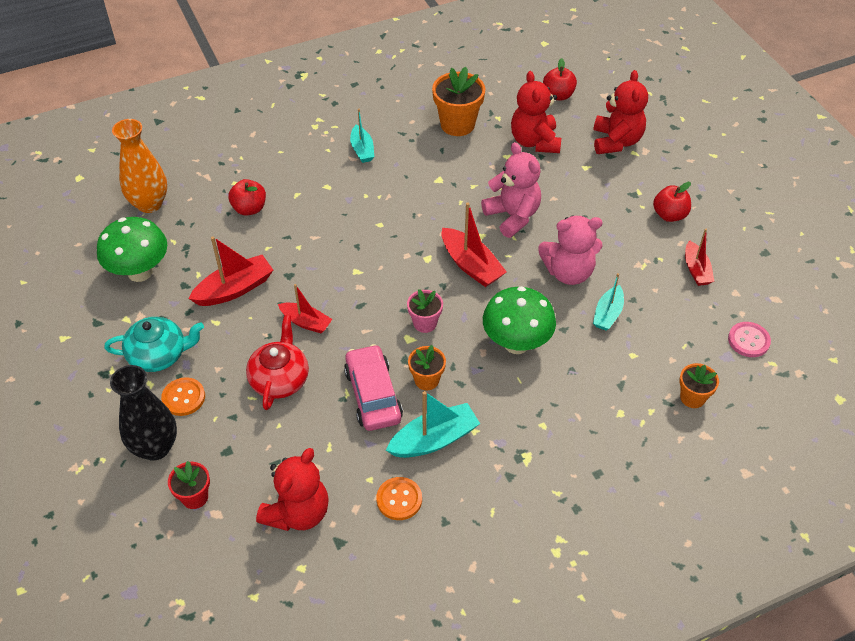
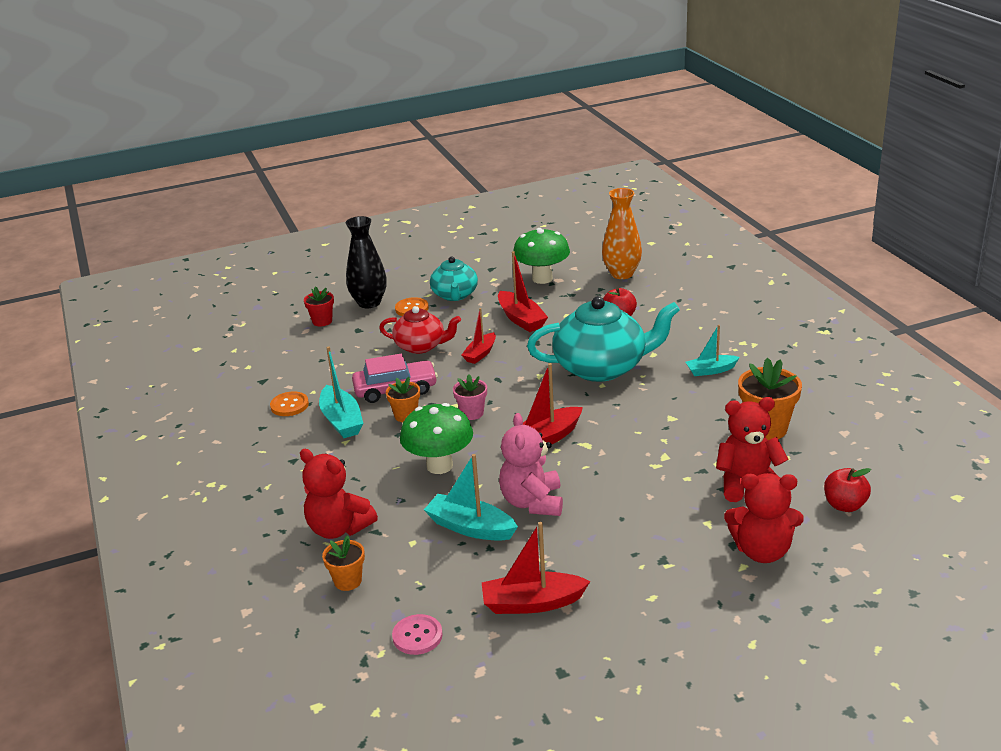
camera: 95 degrees right, 20 degrees down
red teddy bear [256,448,329,531] -> red teddy bear moved to [300,449,378,539]
pink teddy bear [481,142,541,238] -> none
turquoise boat [593,273,624,330] -> turquoise boat [424,454,518,541], size x1.52
red apple [653,182,691,222] -> none
red boat [685,229,715,286] -> red boat [482,522,590,614], size x1.52
none -> turquoise teapot [527,296,680,382]

